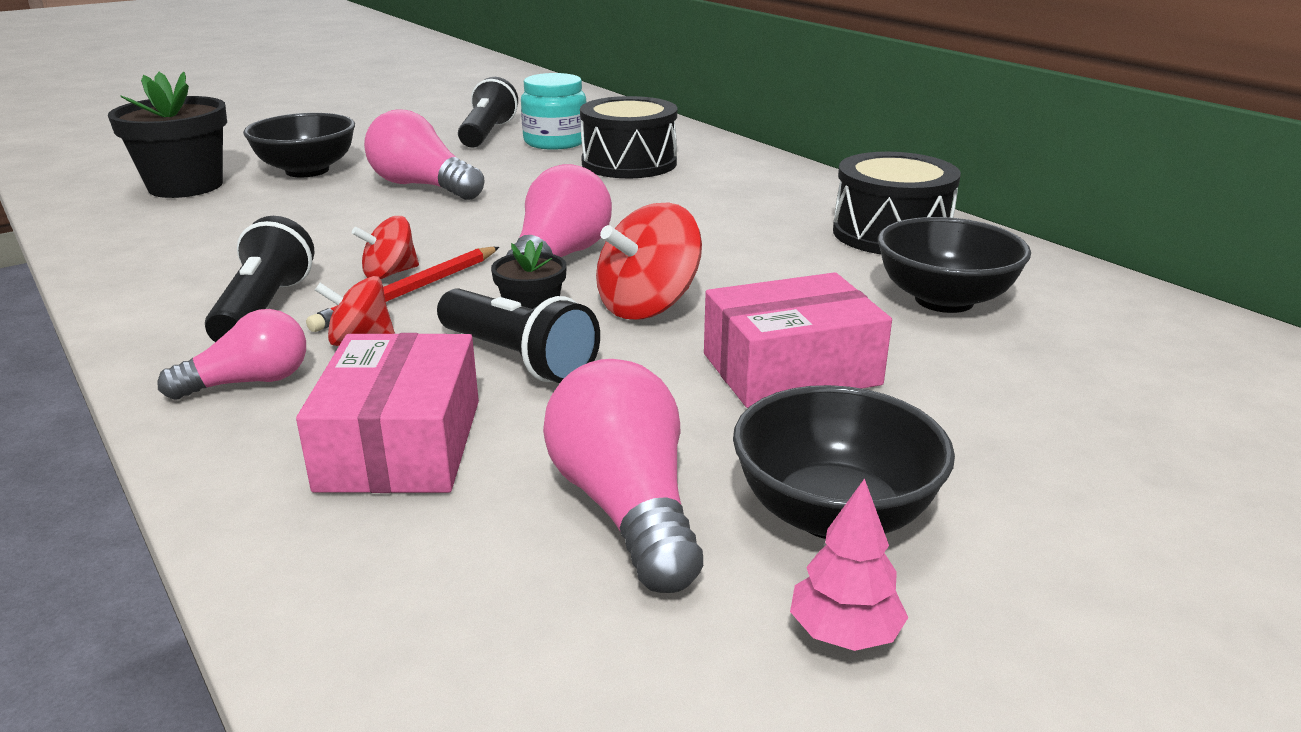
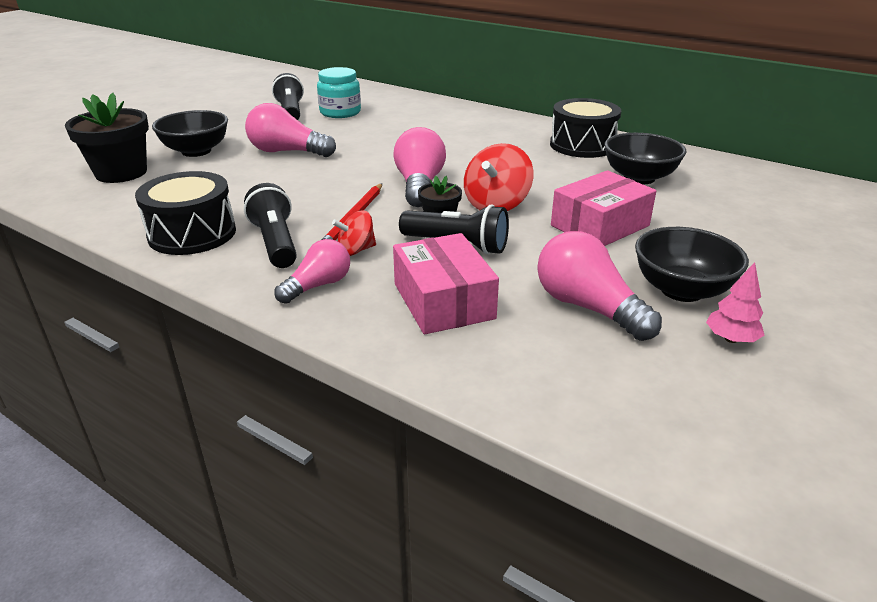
camera: 20 degrees left, 5 degrees up
red spinning top [352,216,419,279] -> none
black drum [580,96,677,178] -> black drum moved to [135,171,236,255]

